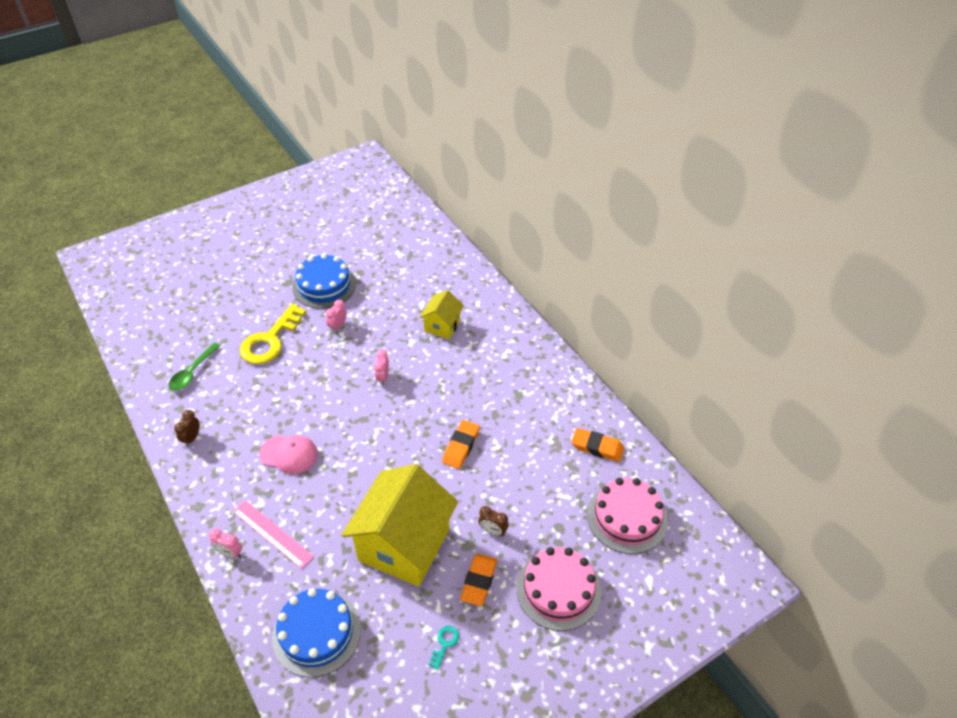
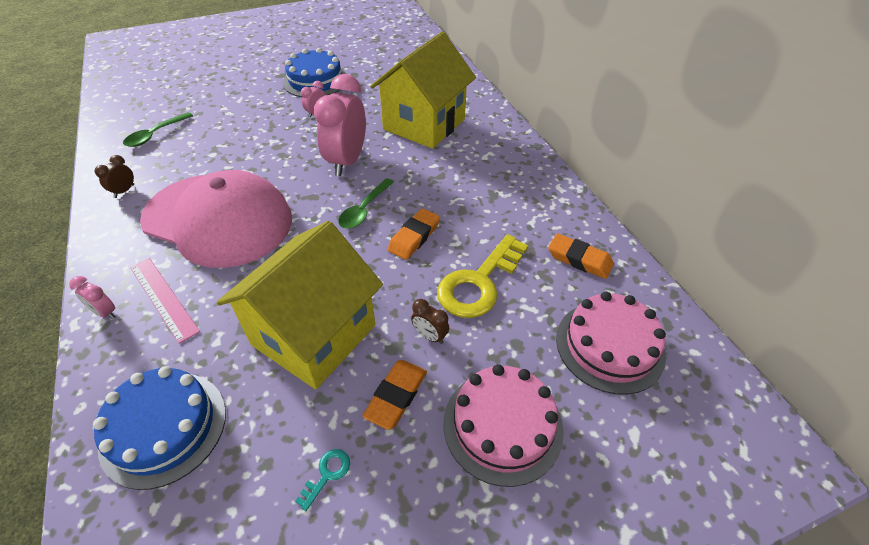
camera: 10 degrees right, 0 degrees up
yellow key [240,304,306,364] -> yellow key moved to [437,234,528,318]
pink cap [259,435,318,474] -> pink cap [140,170,292,268], size x2.29
pink clock [374,350,389,385] -> pink clock [314,74,366,176], size x2.34
yellow house [419,290,464,339] -> yellow house [370,32,476,149], size x2.02
none -> green spoon [338,178,394,229]

